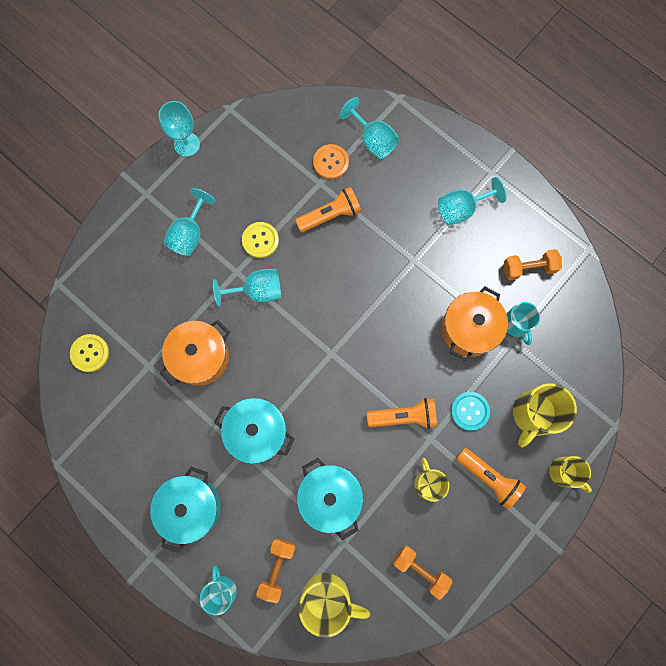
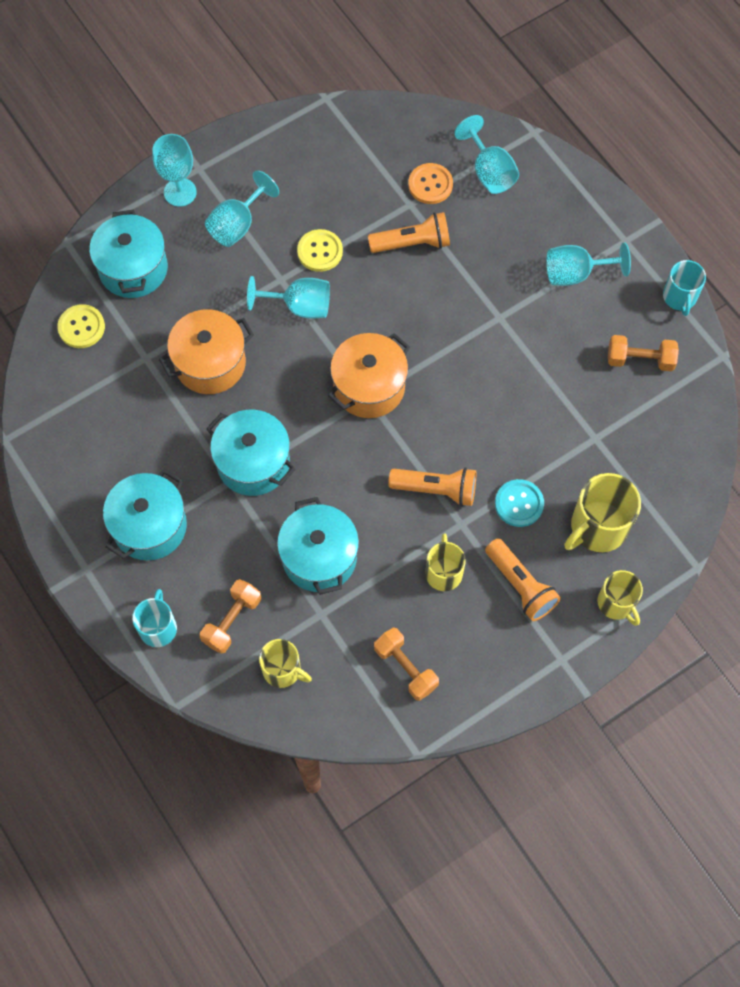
camera: 15 degrees right, 10 degrees down
turquoise goblet [159,101,200,157] -> turquoise goblet moved to [152,134,197,207]
yellow mug [299,573,370,638] -> yellow mug [259,639,312,688], size x0.63
orange pot [441,286,508,361] -> orange pot moved to [328,333,410,418]
turquoise mug [506,302,540,345] -> turquoise mug moved to [663,260,706,316]
none -> turquoise pot [89,210,168,298]

